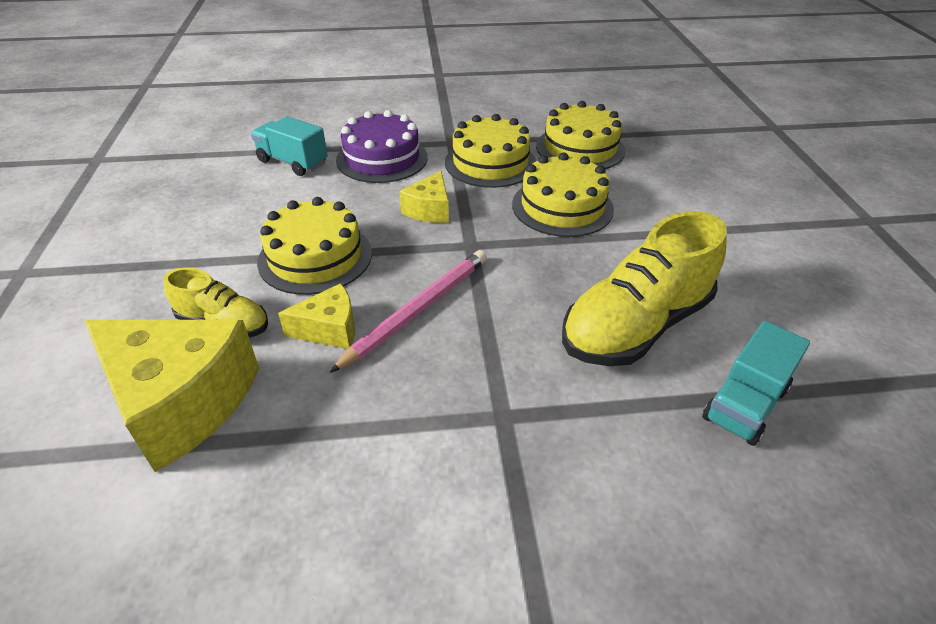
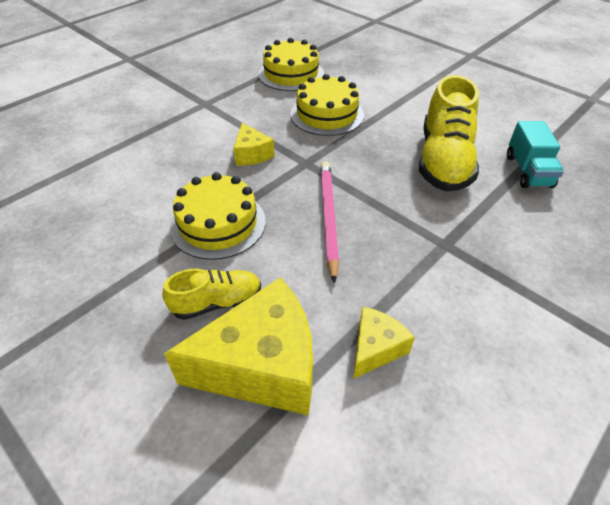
camera: 40 degrees left, 5 degrees up
turquoise truck [251,116,328,176] -> none
yellow cheese [278,283,355,349] -> yellow cheese moved to [353,307,415,379]
purple cake [336,110,428,183] -> none
yellow cake [445,114,536,188] -> none

